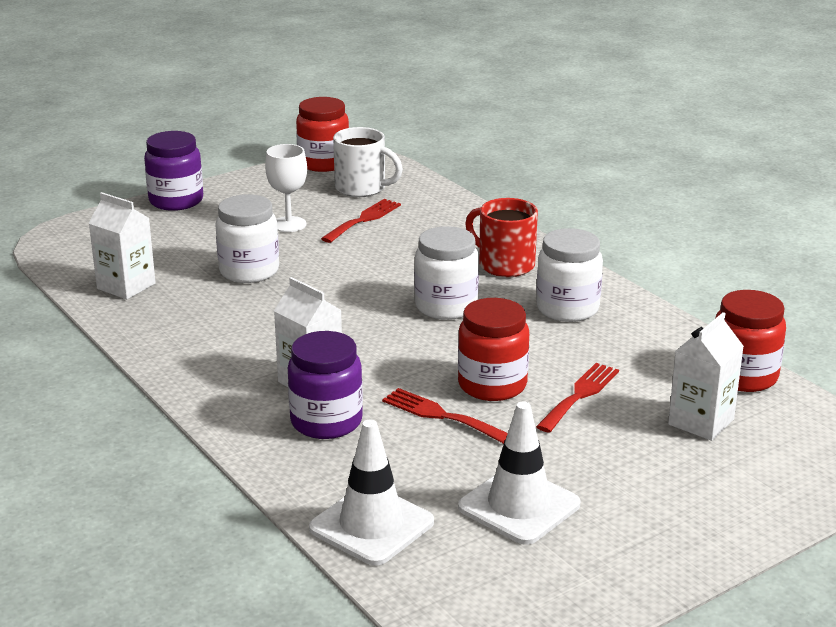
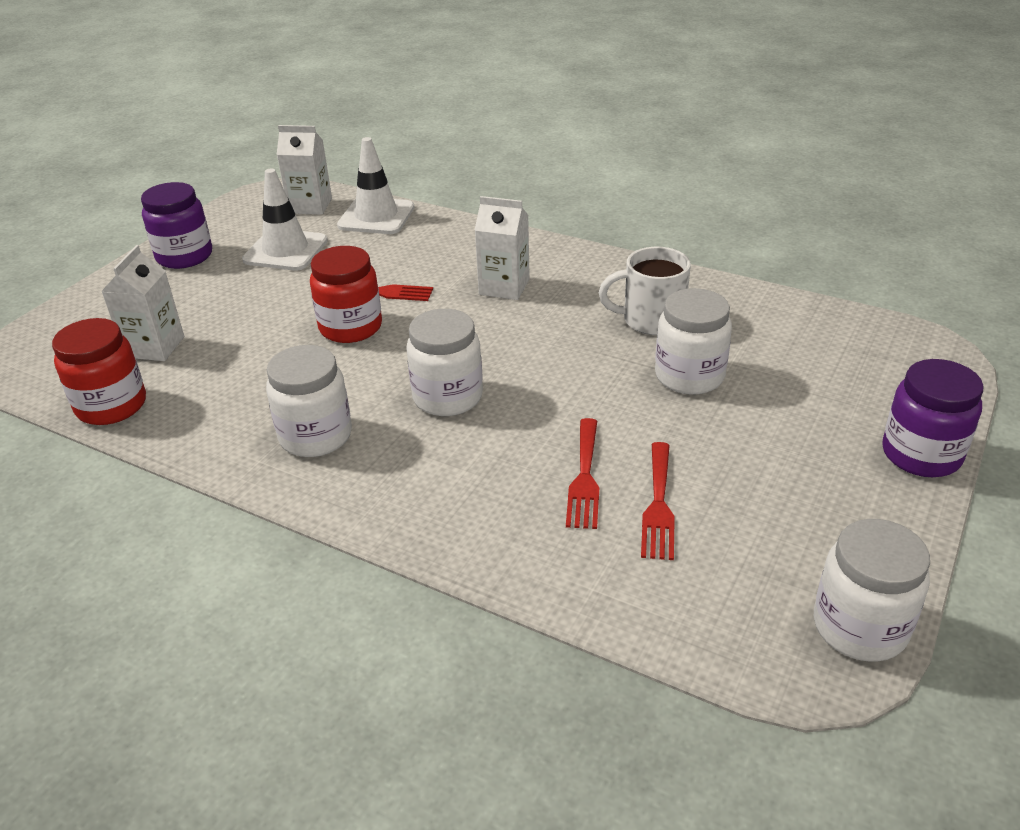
camera: 155 degrees right, 10 degrees up
white carton [88,192,156,299] -> white carton moved to [277,125,332,215]
white goblet [265,144,307,232] -> none
purple jar [288,331,363,439] -> purple jar moved to [141,182,212,269]
red jar [296,97,349,172] -> white jar [814,519,930,662]
white mug [333,127,403,197] -> white mug moved to [599,247,691,335]
red mug [465,198,538,277] -> none
red fork [536,363,619,433] -> red fork moved to [566,418,599,529]

